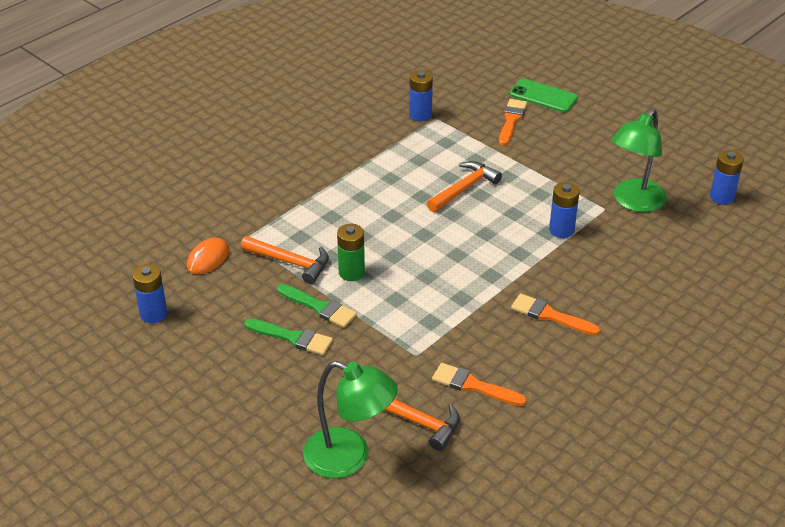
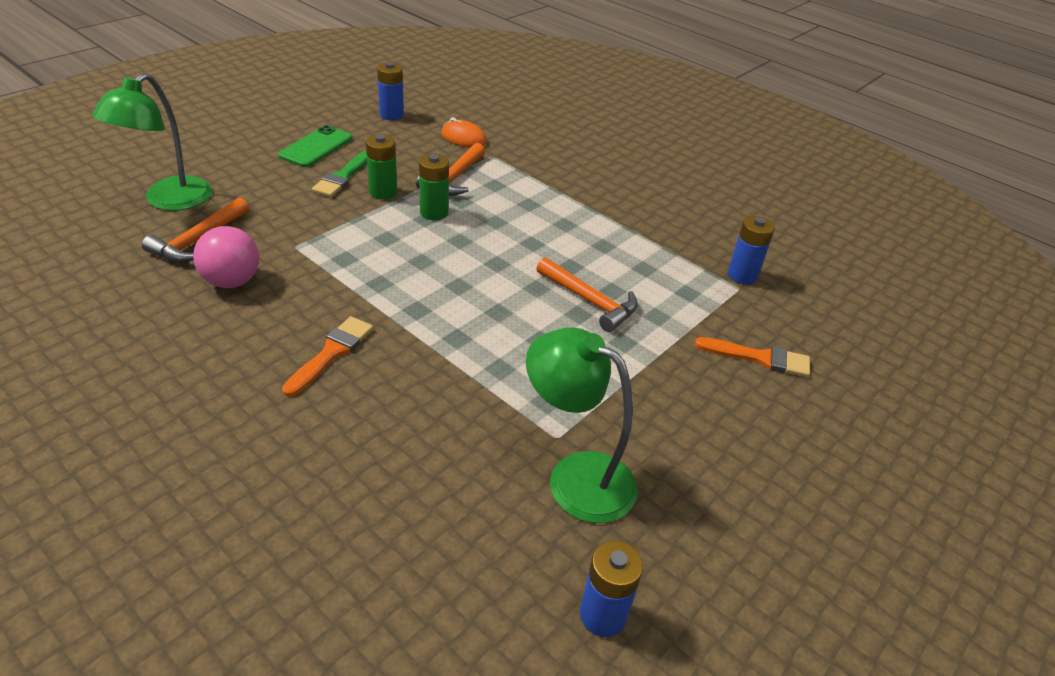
camera: 85 degrees right, 0 degrees up
green brush [277,284,357,328] -> green battery [366,134,397,200]
orange brush [432,363,527,406] -> pink ball [193,226,259,288]
green phone [509,79,578,113] -> green phone moved to [278,125,352,167]
blue battery [549,182,580,238] -> none

